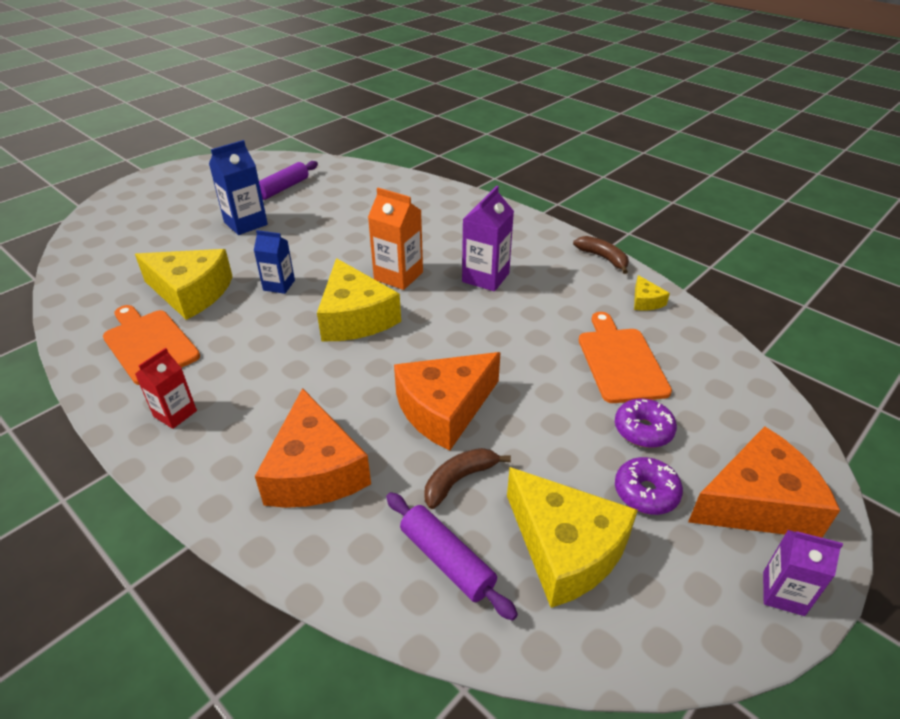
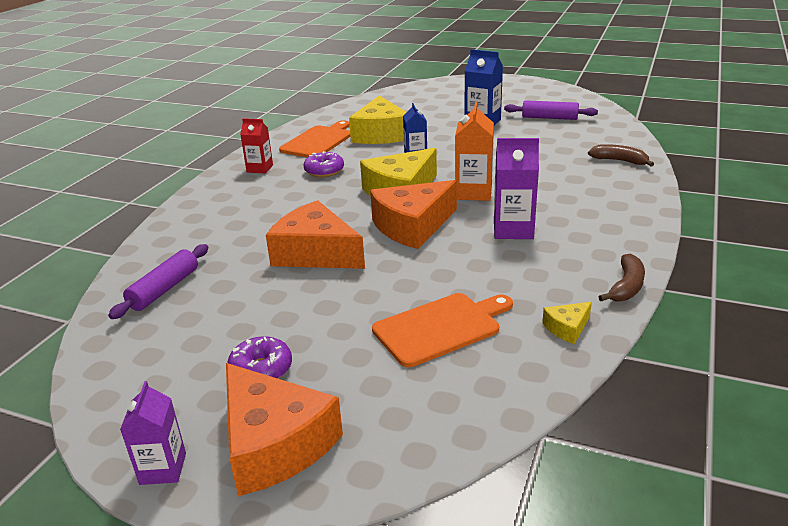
camera: 70 degrees right, 10 degrees down
orange cheese [255,388,371,508] -> orange cheese moved to [370,180,457,249]
brown banana [425,448,511,509] -> brown banana moved to [588,144,654,166]
yellow cheese [507,467,638,608] -> none
purple donut [615,399,677,448] -> purple donut moved to [304,151,344,177]

